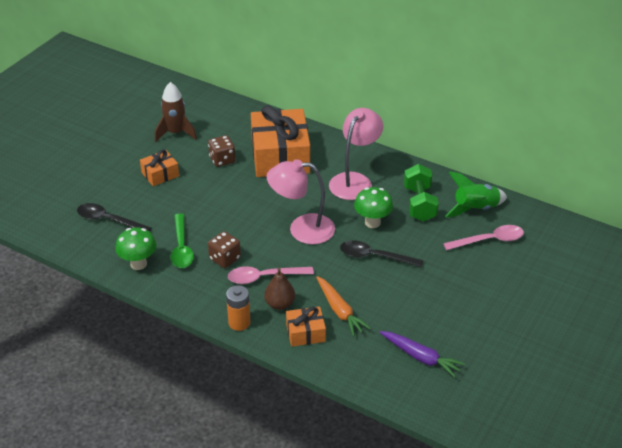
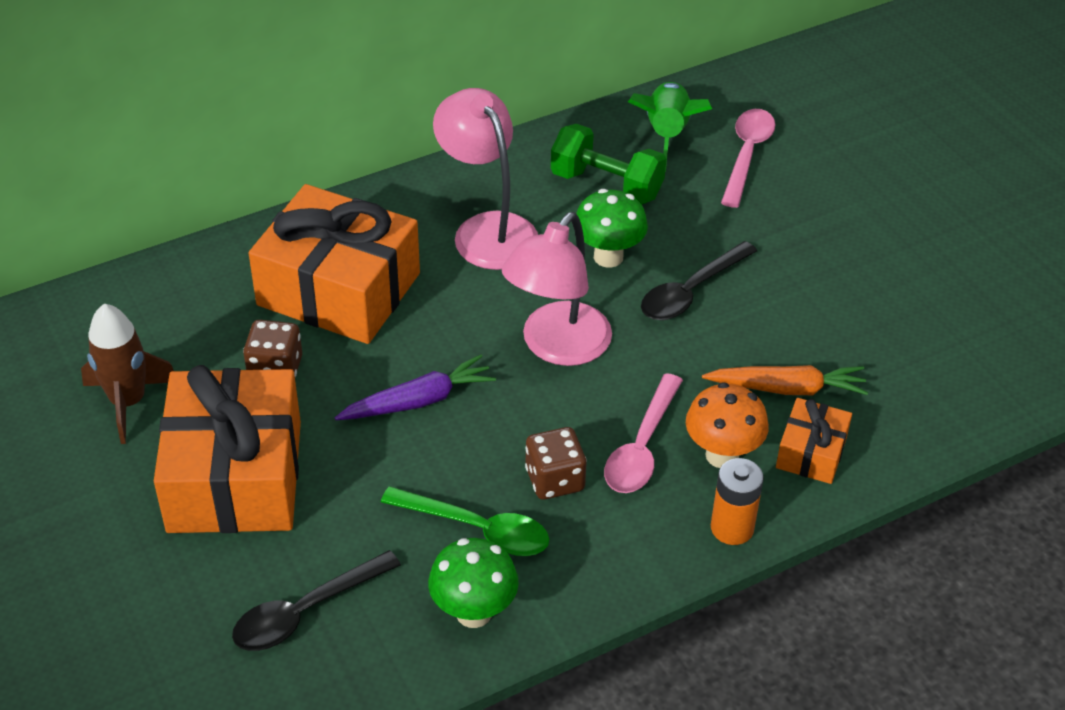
camera: 60 degrees left, 5 degrees up
orange gift [140,150,179,186] -> orange gift [154,365,301,533], size x2.11
brown pear [264,268,295,310] -> orange mushroom [686,382,769,468]
purple carrot [379,331,465,378] -> purple carrot moved to [335,355,496,420]

